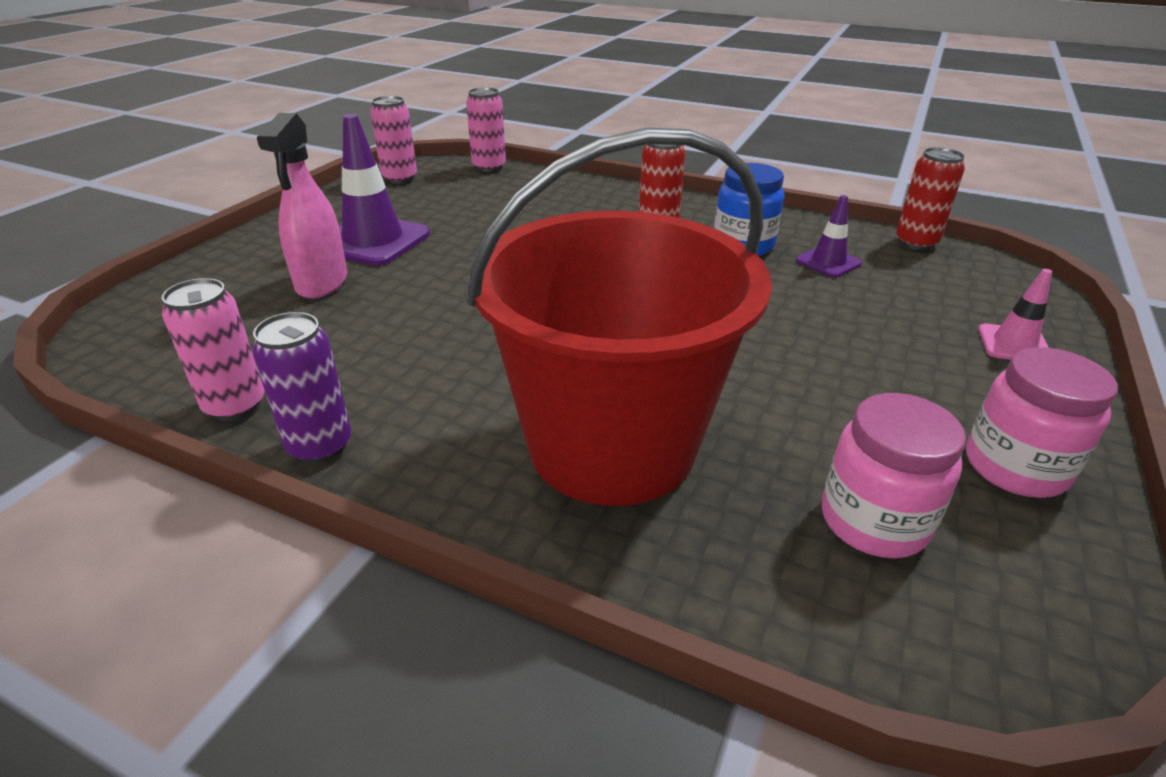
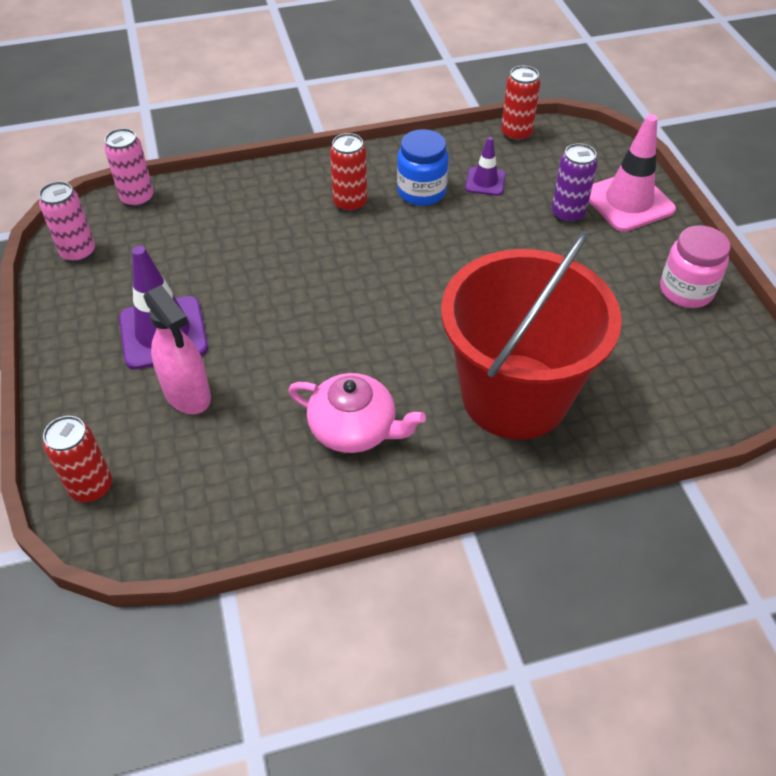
camera: 40 degrees left, 15 degrees up
pink can [162,278,265,421] -> none
purple can [252,312,352,463] -> purple can moved to [552,143,598,223]
pink jar [822,393,966,558] -> none
pink traffic cone [978,269,1052,360] -> pink traffic cone [589,114,676,232], size x1.85
none -> red can [43,416,112,502]
none -> pink teapot [288,373,426,453]

